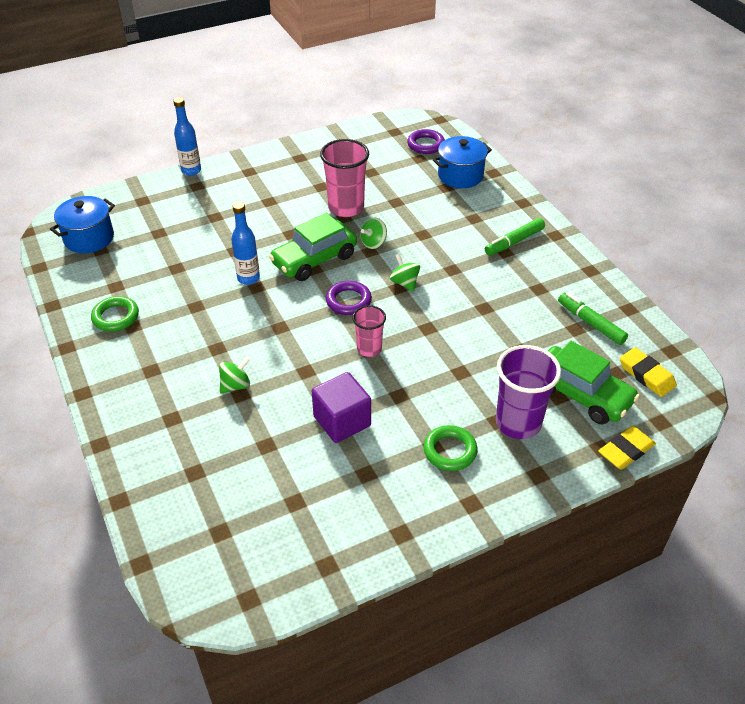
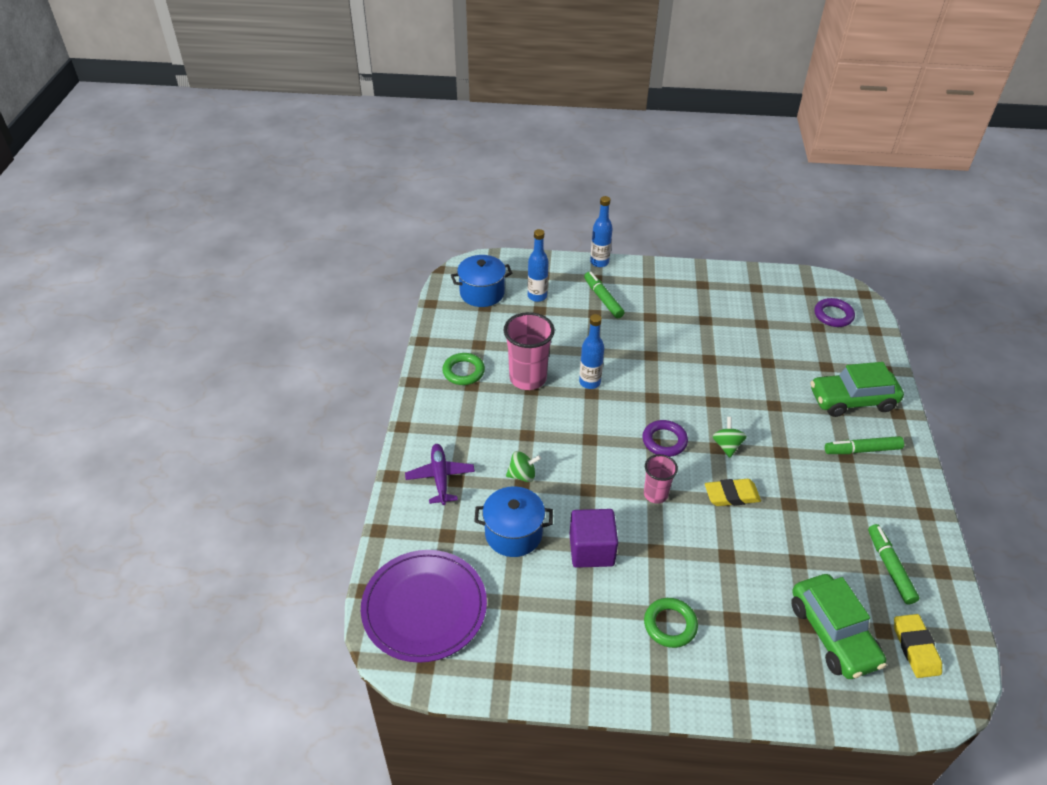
camera: 30 degrees right, 0 degrees up
green car [269,213,357,281] -> green car moved to [811,362,904,417]
pink cup [320,139,369,217] -> pink cup moved to [504,312,555,390]
green spinning top [360,218,387,249] -> none
blue pot [433,136,492,188] -> blue pot moved to [474,486,553,557]
purple cup [496,345,561,439] -> none
yellow eraser [598,426,656,470] -> yellow eraser moved to [705,479,761,506]
none -> purple plate [361,550,487,663]
none -> purple plane [405,444,475,505]
none -> blue bottle [528,229,549,302]
none -> green marker [584,272,624,319]

